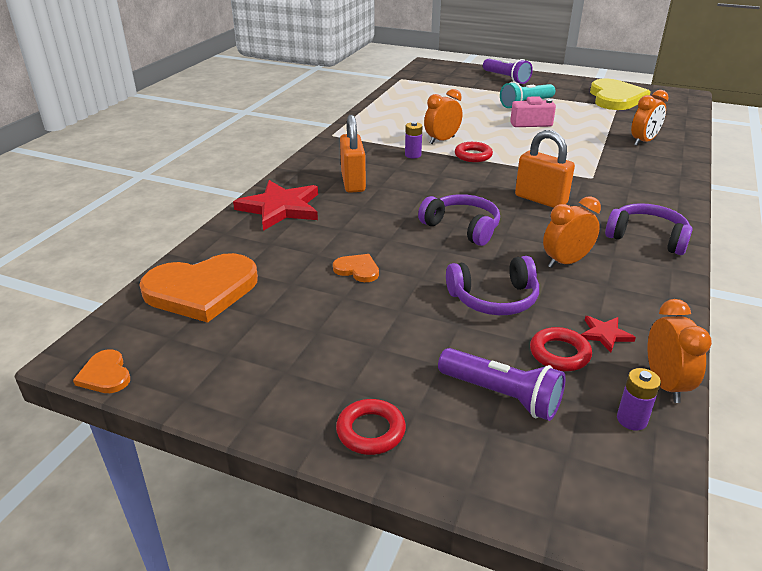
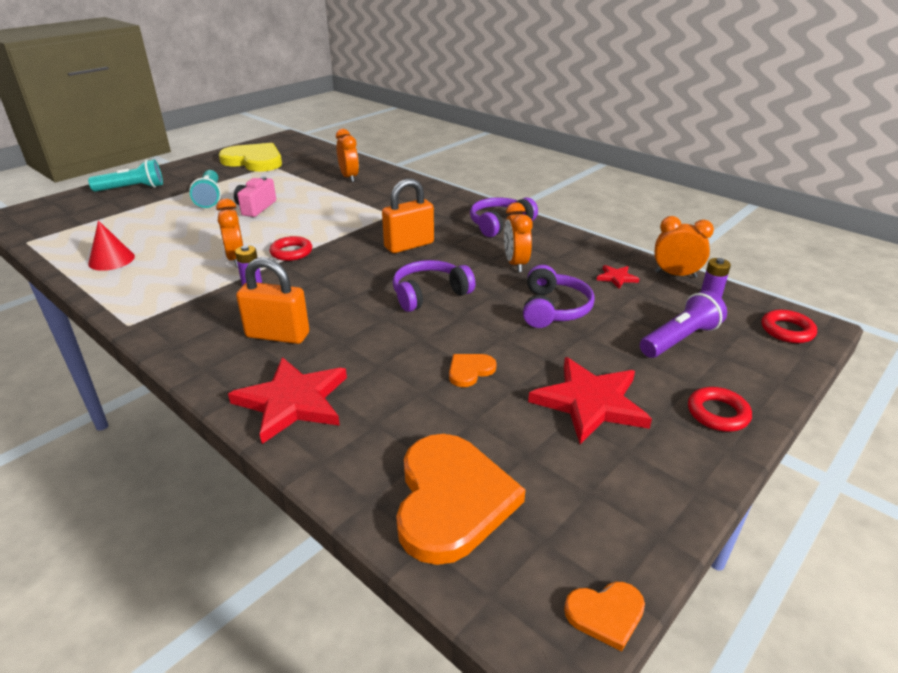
camera: 70 degrees left, 0 degrees up
purple flashlight [483,59,533,84] -> turquoise flashlight [88,159,163,192]
red ring [530,327,592,371] -> red ring moved to [762,310,817,343]
none -> red cone [88,220,135,271]
none -> red star [528,357,652,444]

